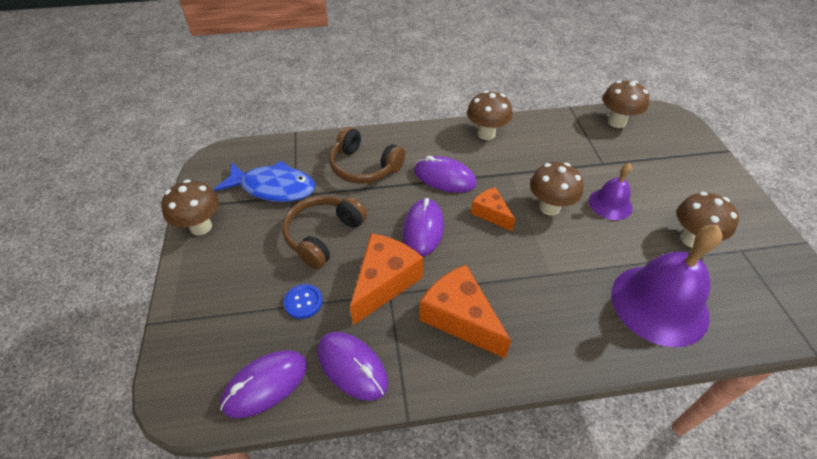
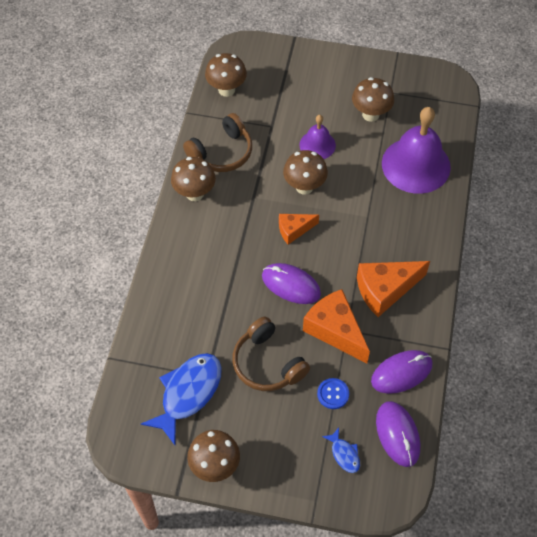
camera: 70 degrees left, 10 degrees up
brown headphones [330,127,405,184] -> brown headphones moved to [183,113,252,172]
purple mouse [414,156,477,193] -> none
none -> blue fish [322,428,360,473]

